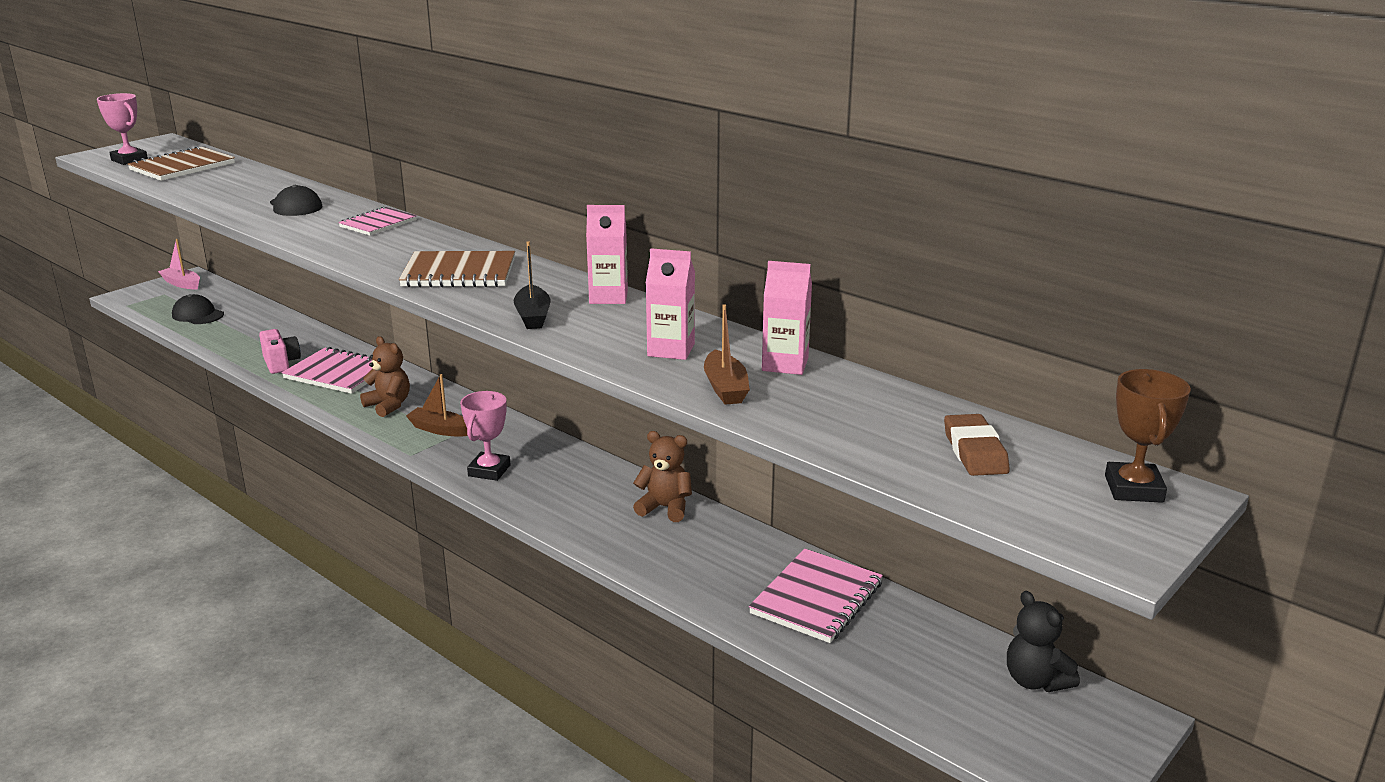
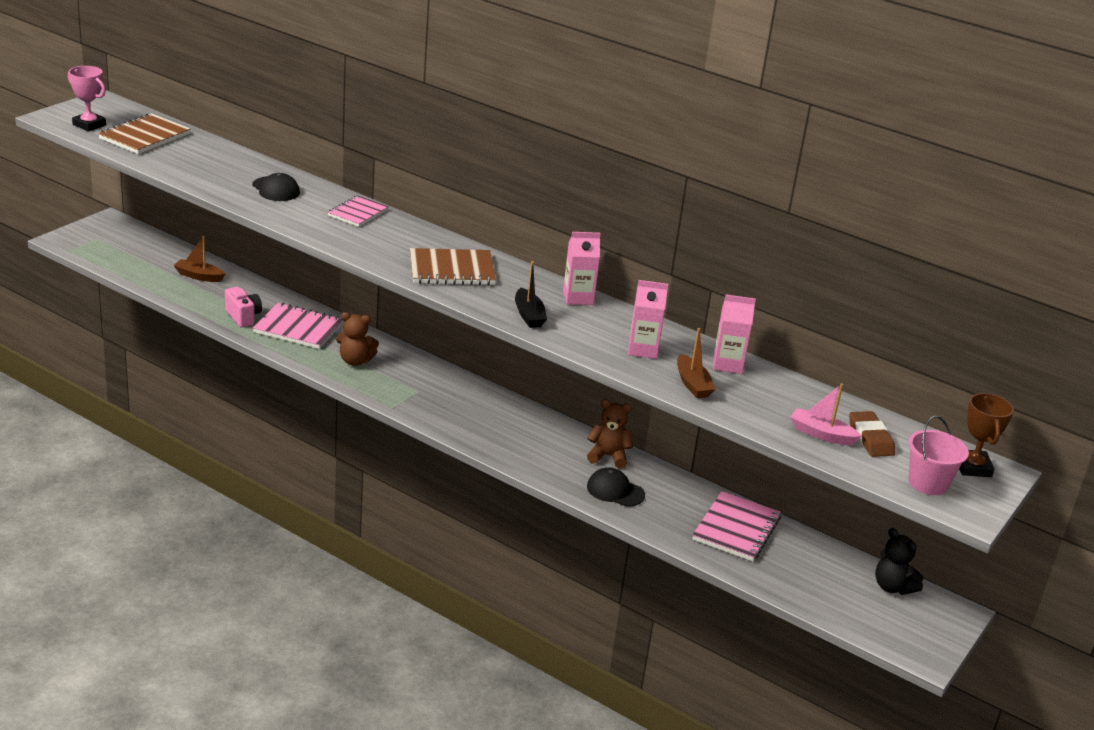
camera: 10 degrees left, 5 degrees up
pink boat [158,239,200,289] -> pink boat moved to [790,384,862,445]
black cap [172,294,224,324] -> black cap moved to [587,467,645,507]
brown teddy bear [360,336,410,417] -> brown teddy bear turned 150 degrees clockwise [336,312,379,366]
brown boat [406,374,468,437] -> brown boat moved to [173,236,225,282]
pink trophy [460,391,511,481] -> none
none -> pink bucket [908,416,969,495]

